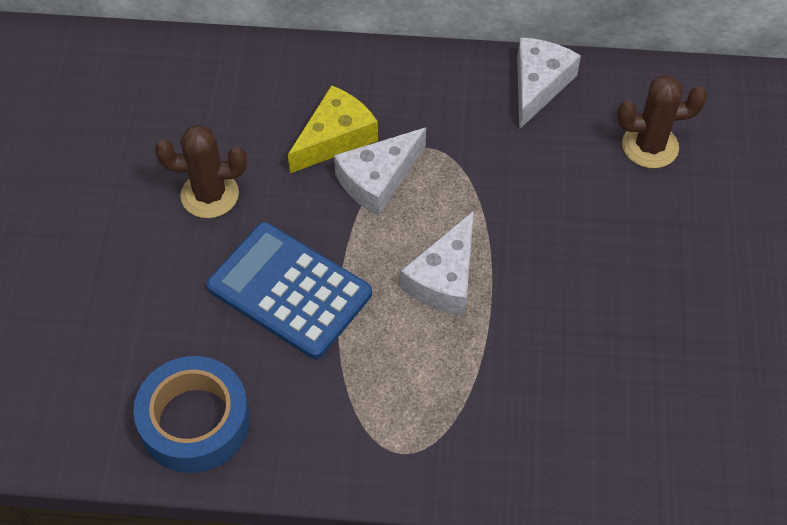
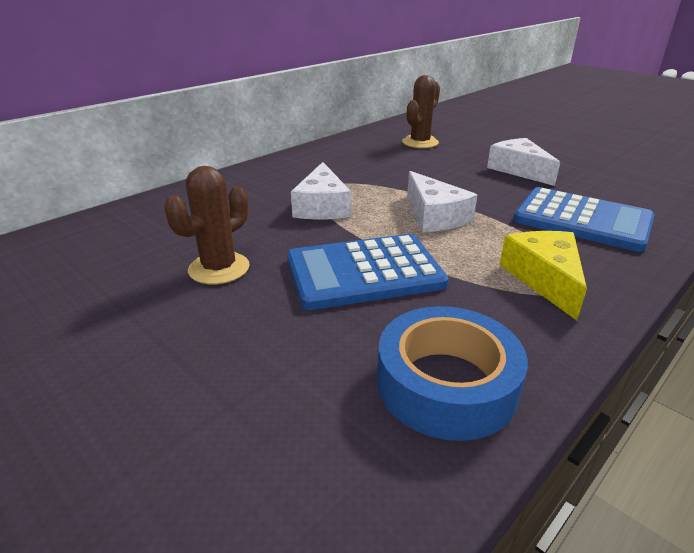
camera: 50 degrees left, 25 degrees down
yellow cheese [288,85,378,173] -> yellow cheese moved to [499,231,587,320]
white cheese [517,37,581,129] -> white cheese moved to [487,138,560,186]
none -> blue calculator [513,187,655,252]

